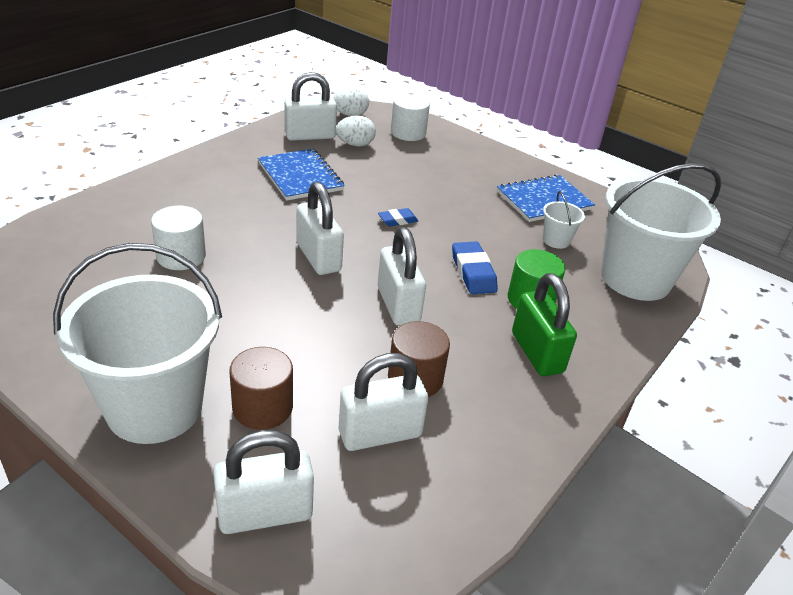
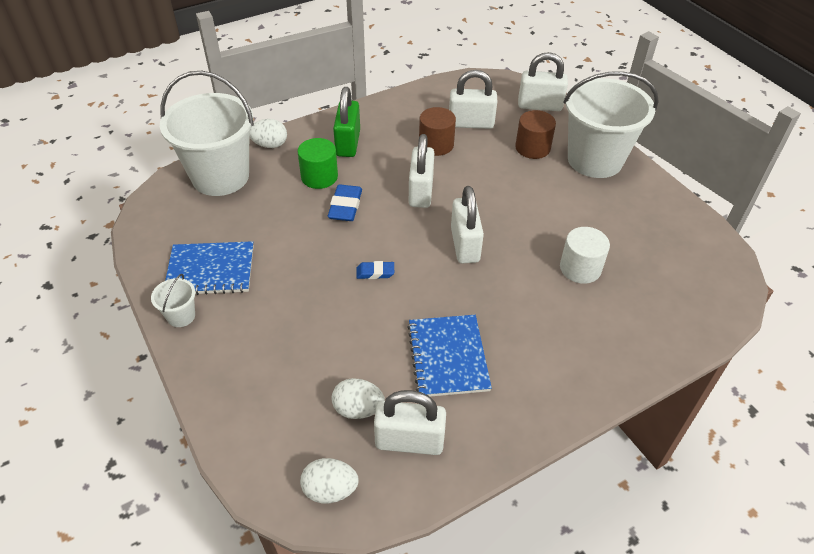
camera: 155 degrees left, 10 degrees up
white cylinder [391,94,430,141] -> none
white bucket [543,191,585,249] -> white bucket moved to [151,274,196,327]
none -> white egg [249,119,287,148]

